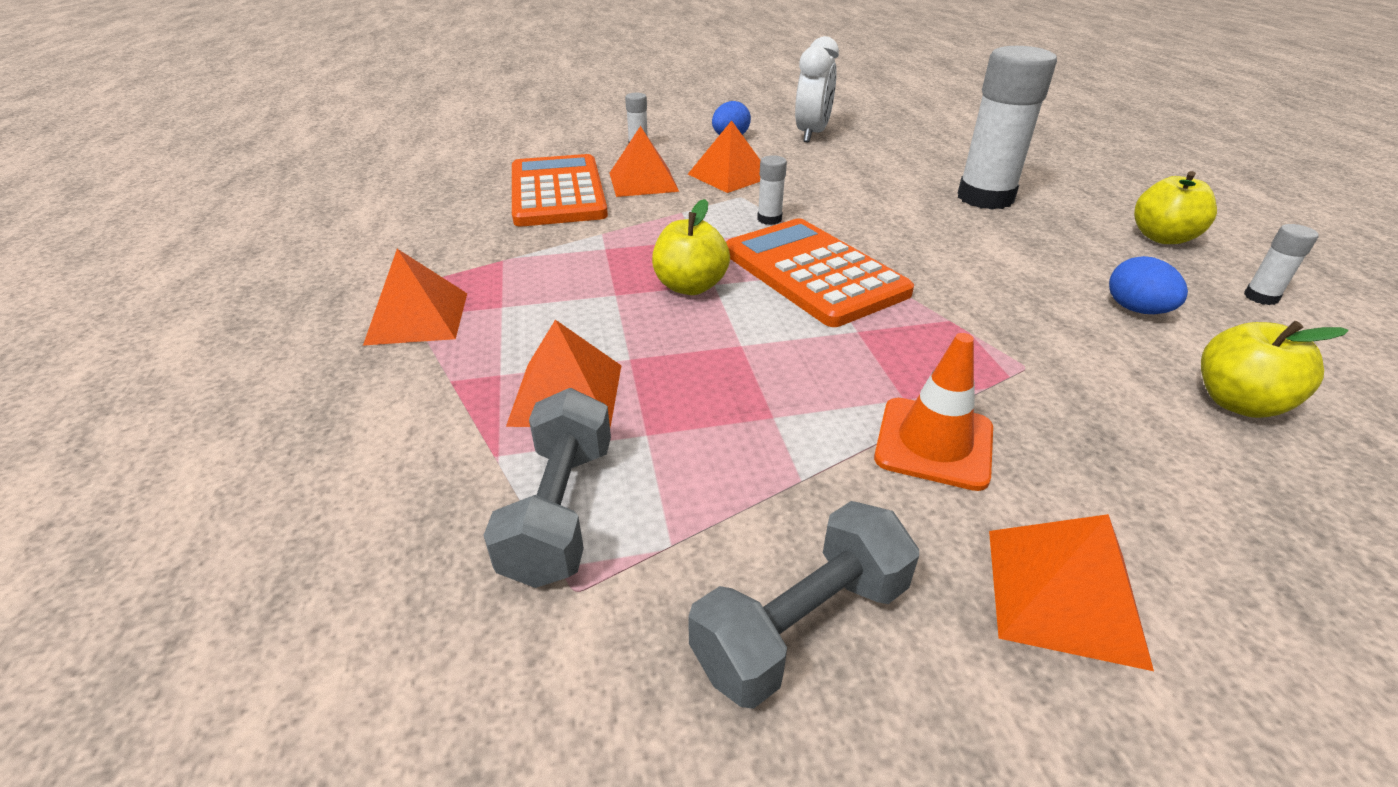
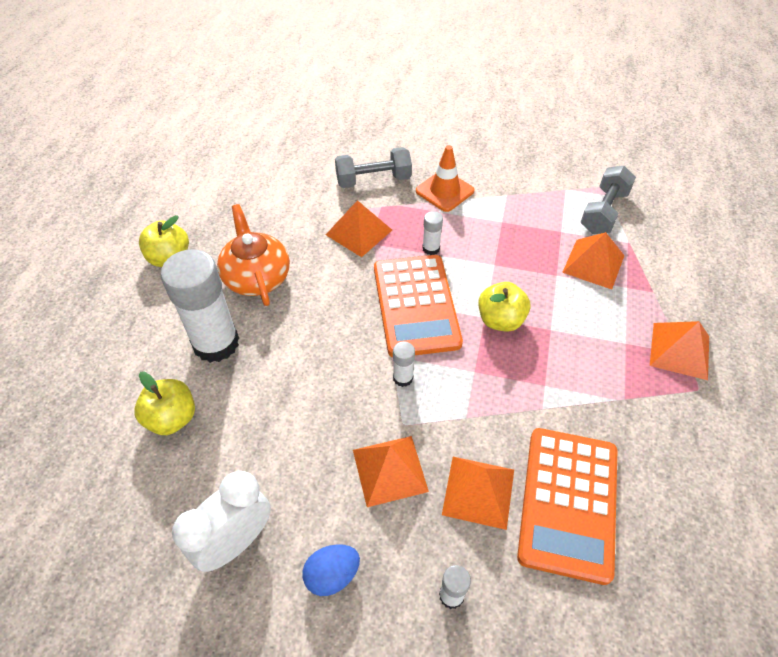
camera: 155 degrees left, 15 degrees up
grey dumbbell [688,501,919,709] -> grey dumbbell moved to [335,147,412,188]
orange pyramid [989,514,1154,671] -> orange pyramid moved to [326,200,392,257]
blue egg [1109,256,1188,314] -> none
yellow apple [1201,321,1348,418] -> yellow apple moved to [134,372,195,435]
white glue stick [1244,224,1319,305] -> white glue stick moved to [422,211,443,255]
none -> orange teapot [217,204,290,306]

